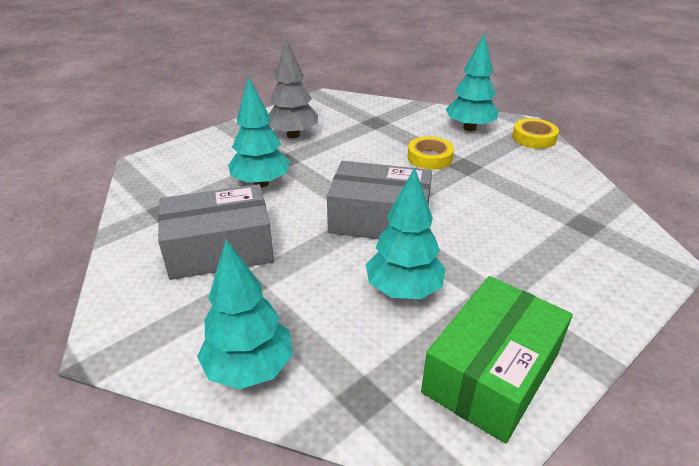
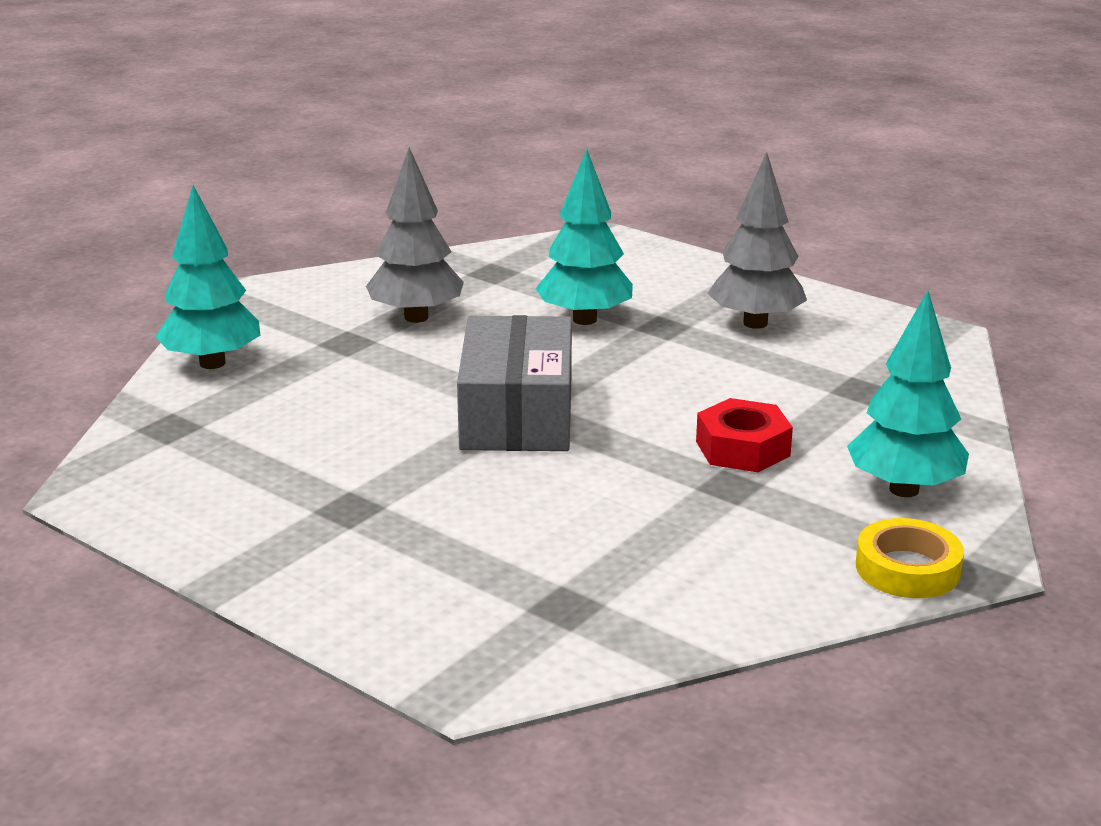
camera: 80 degrees right, 10 degrees down
grey box [158,184,274,280] -> grey tree [366,147,464,323]
turquoise tree [366,167,446,299] -> none
yellow tape [407,136,454,170] -> red nut [696,398,793,472]
green box [421,276,573,443] -> none

